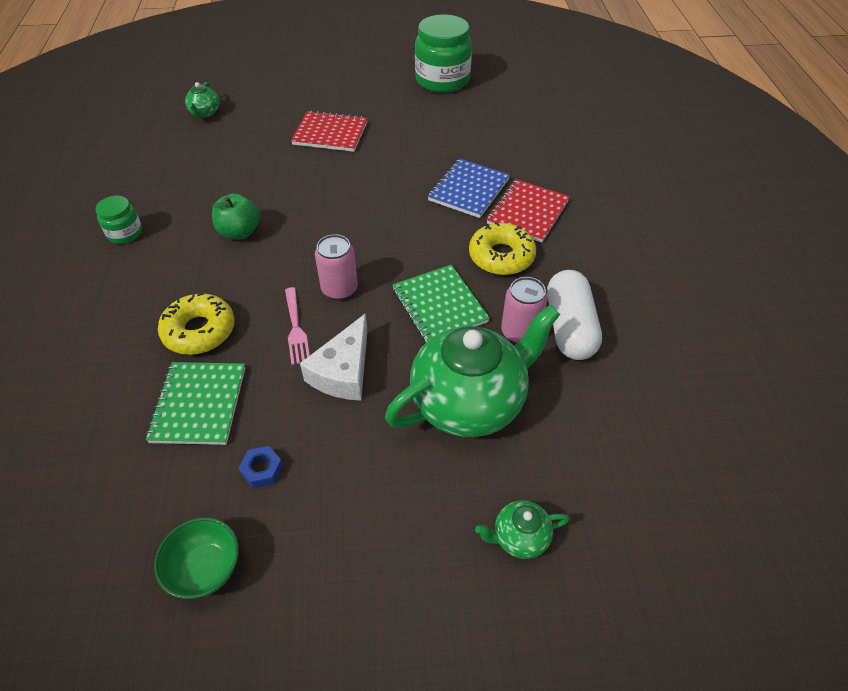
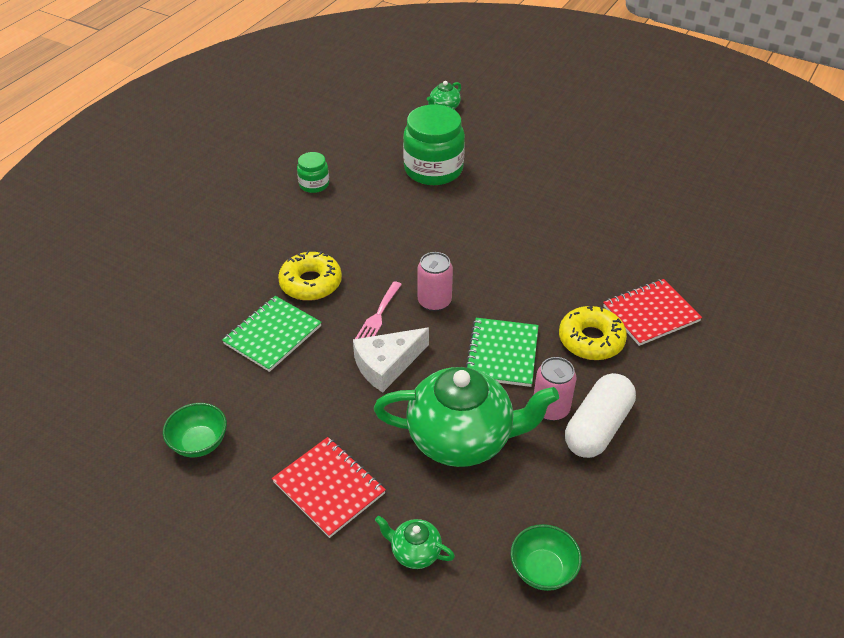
camera: 35 degrees right, 5 degrees down
green apple [212,193,260,239] -> none
blue nut [239,446,283,488] -> none
red notebook [291,111,368,152] -> red notebook moved to [272,437,386,538]
green jar [415,14,472,93] -> green jar moved to [403,105,465,185]
blue notebook [428,159,510,218] -> none
none -> green bowl [510,524,582,591]

